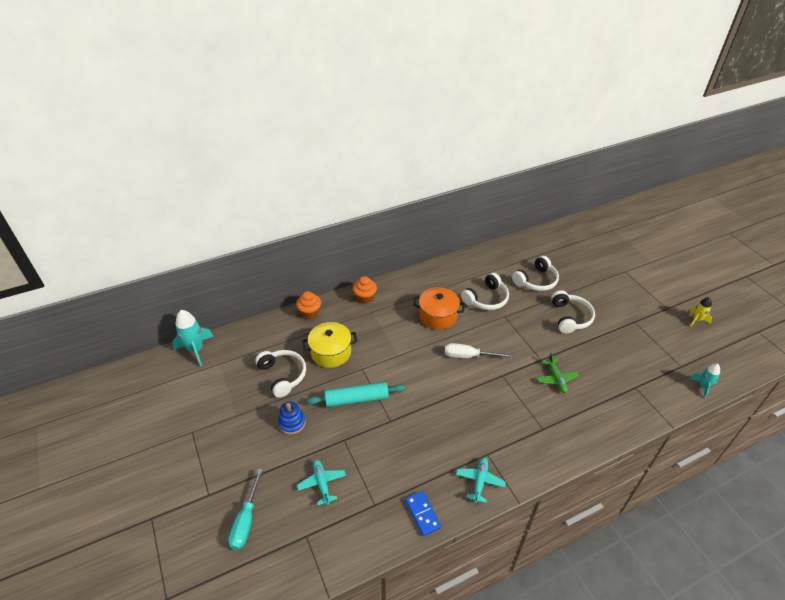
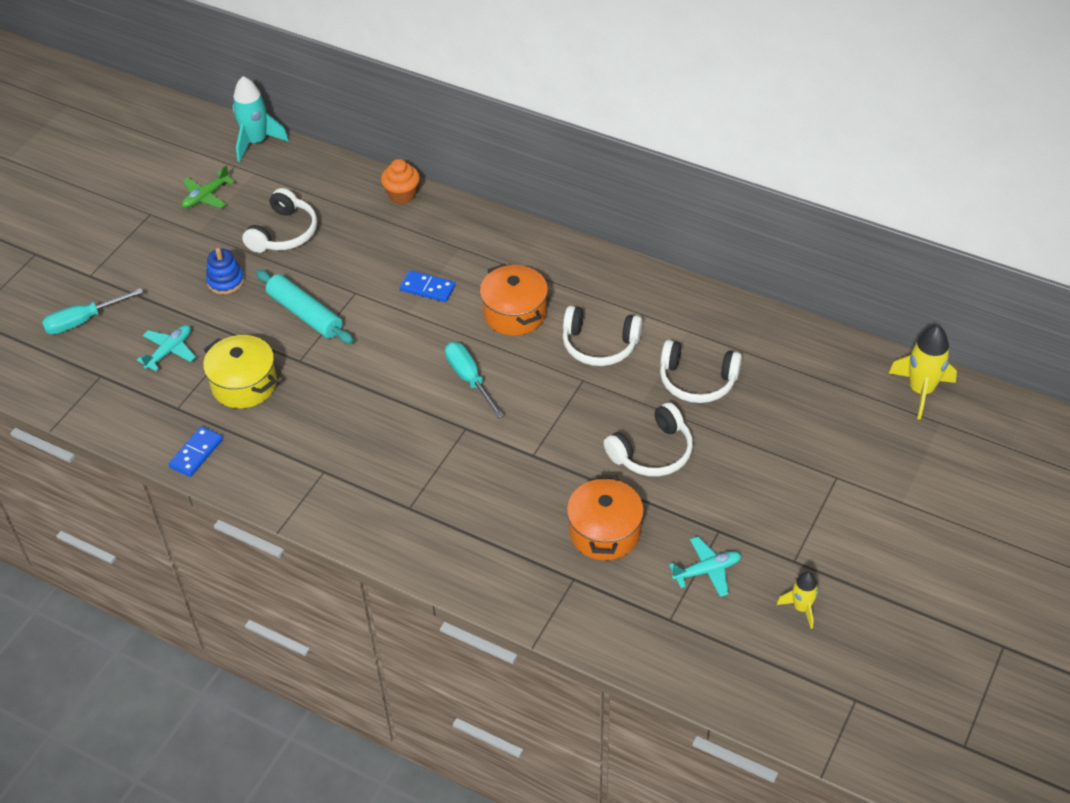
camera: 55 degrees right, 5 degrees up
yellow pot [302,322,358,368] -> yellow pot moved to [203,335,277,409]
orange cupcake [353,276,377,304] -> none
white screwdriver [445,343,512,358] -> turquoise screwdriver [445,342,504,418]
turquoise plane [456,457,506,503] -> turquoise plane moved to [669,537,741,597]
green plane [537,353,579,393] -> green plane moved to [182,165,235,208]
turquoise rocket [690,364,720,398] -> none
none -> blue domino [400,270,456,302]
none -> orange pot [567,475,644,560]
none -> yellow rocket [889,325,957,420]

